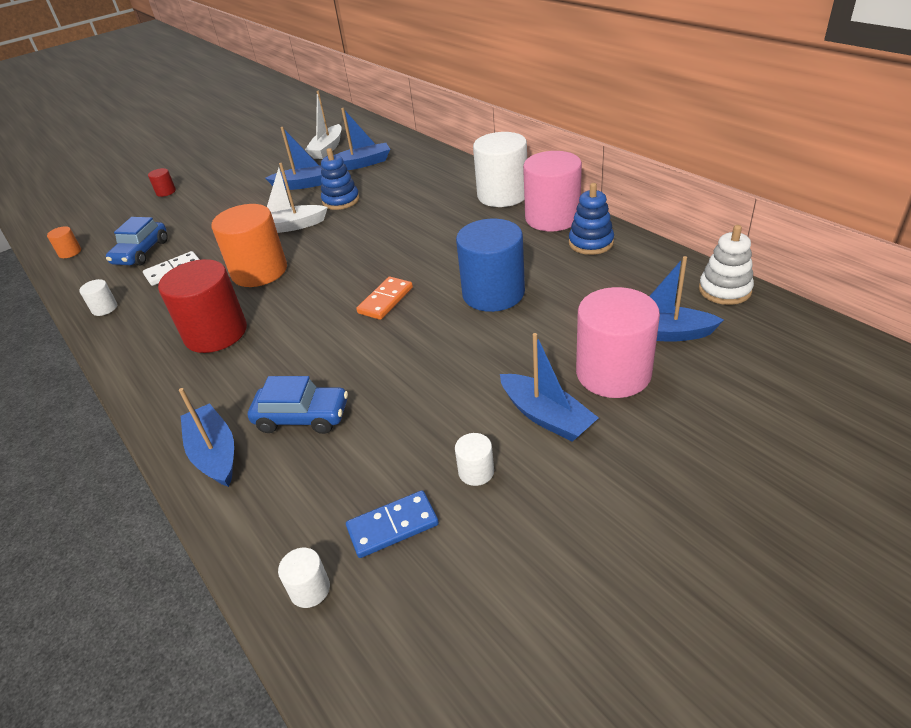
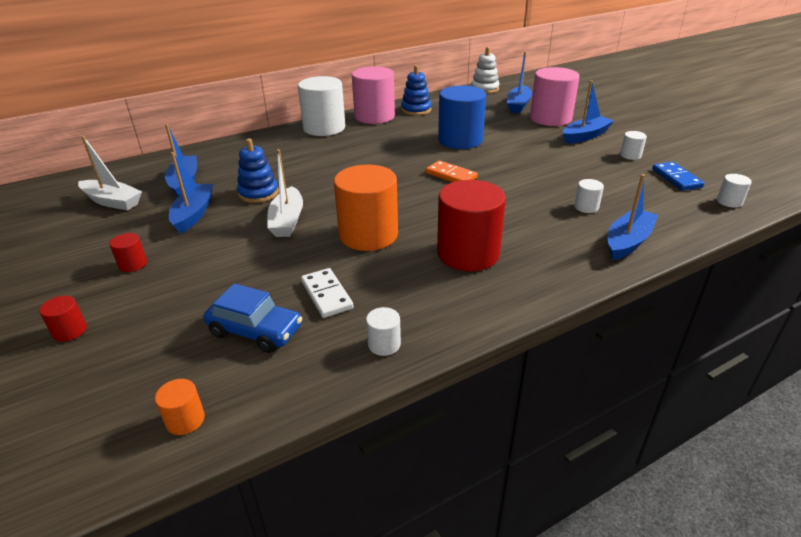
camera: 85 degrees left, 5 degrees down
blue boat [179,388,234,487] -> blue boat turned 150 degrees clockwise [608,174,658,261]
blue car [248,376,348,434] -> white cylinder [574,179,604,213]
none -> red cylinder [109,233,147,272]

